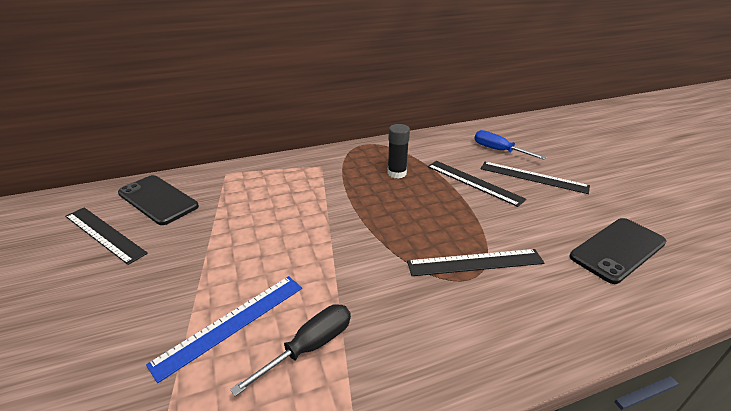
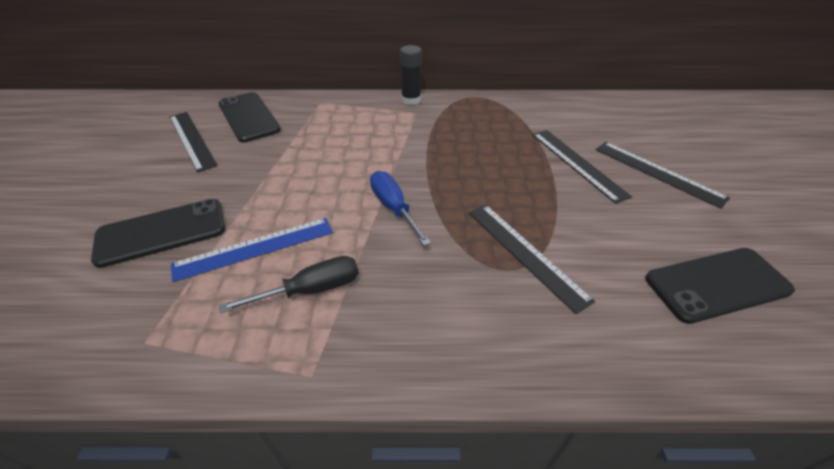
camera: 20 degrees right, 10 degrees up
black glue stick [388,124,410,179] -> black glue stick moved to [400,45,422,105]
black ruler [407,249,544,276] -> black ruler turned 45 degrees clockwise [469,205,595,314]
blue screwdriver [474,130,546,160] -> blue screwdriver moved to [370,171,431,246]
none -> black phone [91,199,225,268]

